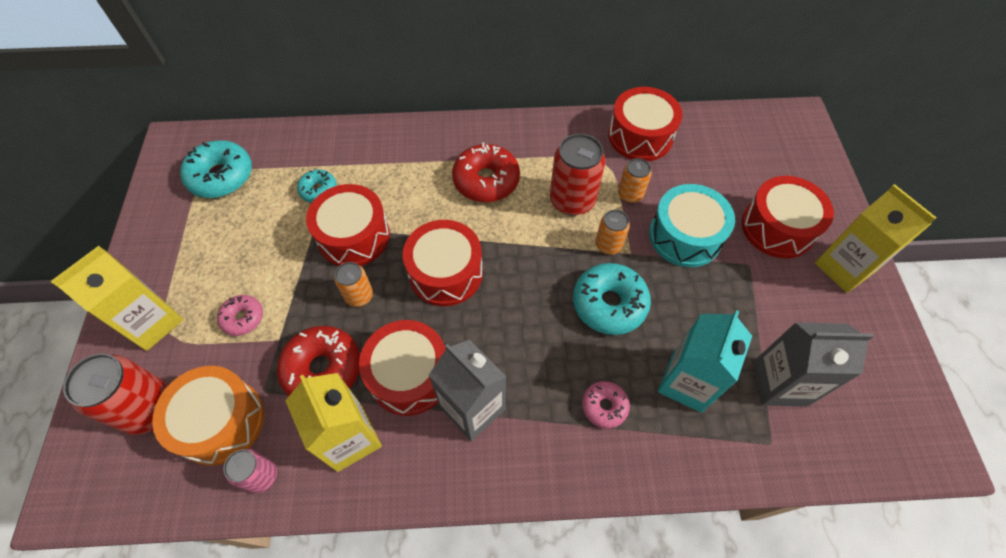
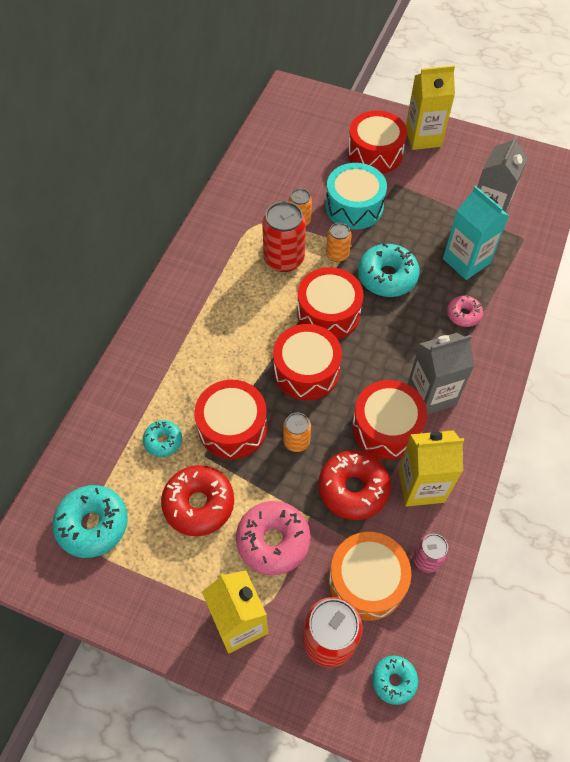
camera: 65 degrees left, 0 degrees up
pink donut [217,295,263,336] -> pink donut [236,501,310,575], size x1.77
red donut [452,142,520,202] -> red donut moved to [161,465,234,536]
red drum [608,87,682,161] -> red drum moved to [297,267,364,339]
none -> turquoise donut [372,655,418,705]

